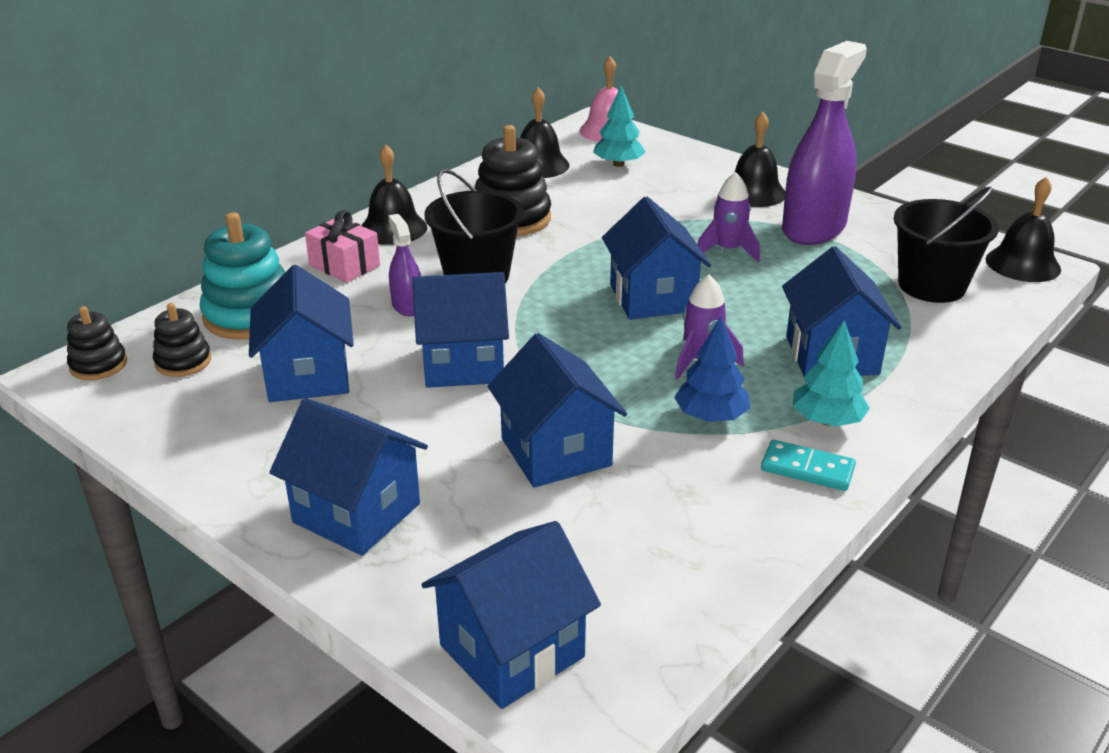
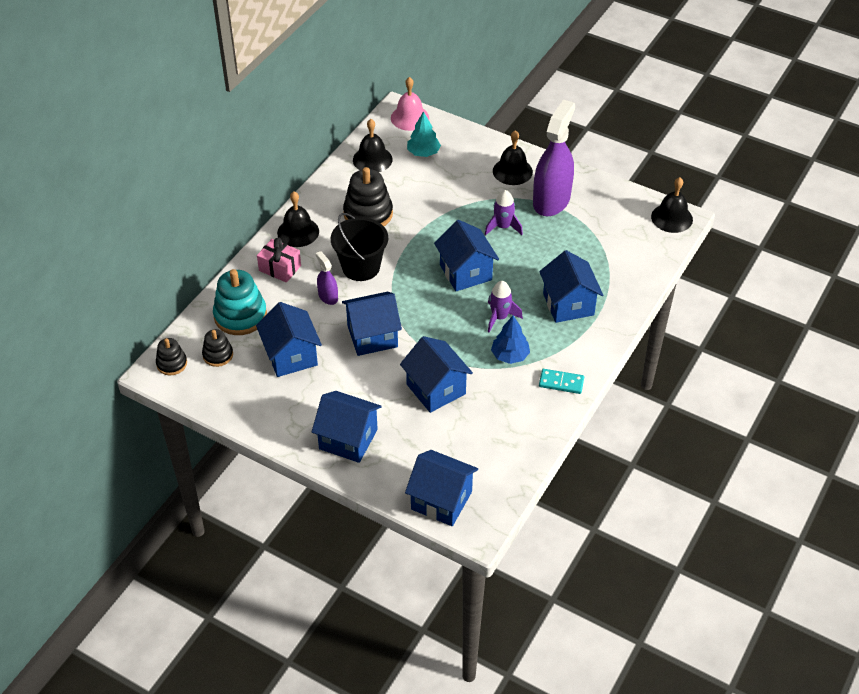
camera: 10 degrees left, 15 degrees up
blue house [421,521,601,709] -> blue house turned 75 degrees clockwise [405,450,478,526]
turquoise tree [793,320,870,427] -> none
black bucket [894,186,999,303] -> none

